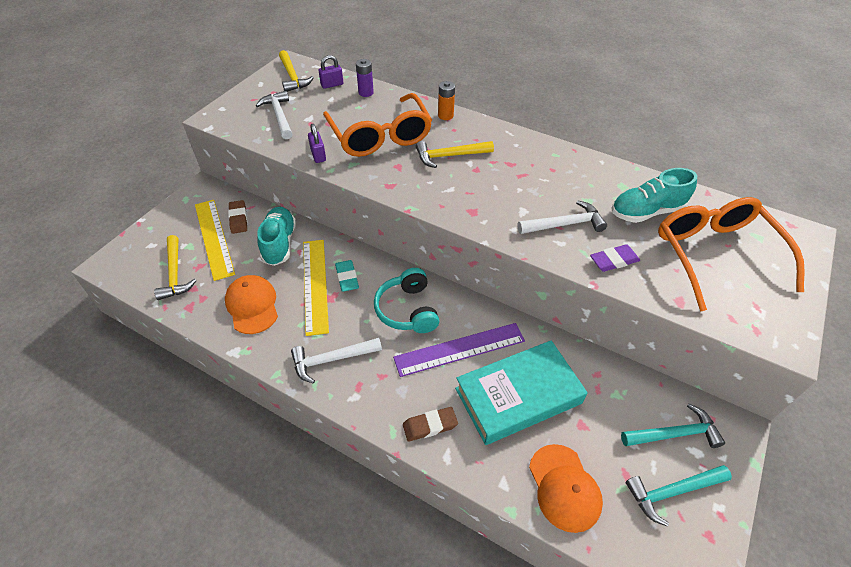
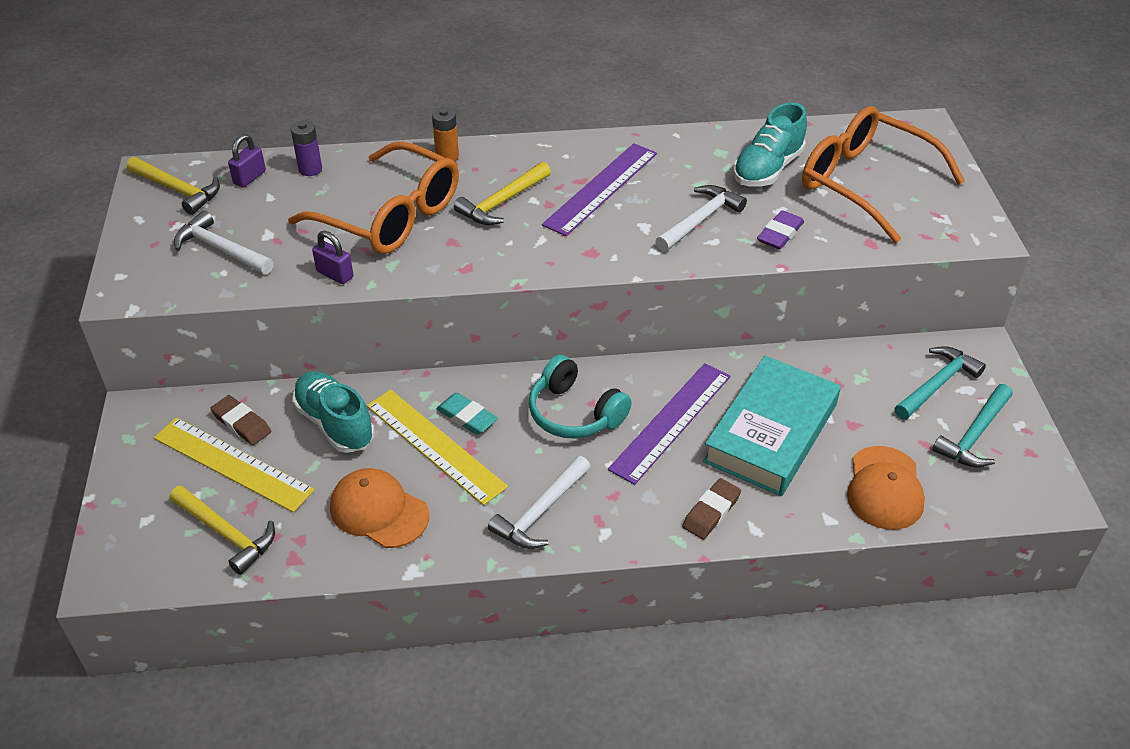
camera: 35 degrees left, 5 degrees down
orange cap [529,444,603,533] -> orange cap turned 60 degrees clockwise [847,446,925,530]
none -> purple ruler [542,143,657,236]

